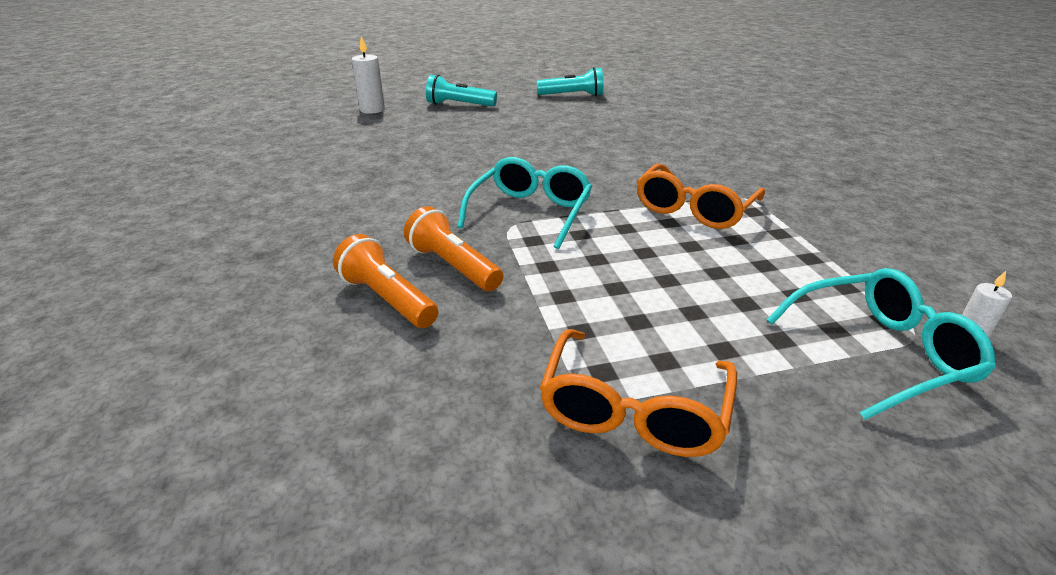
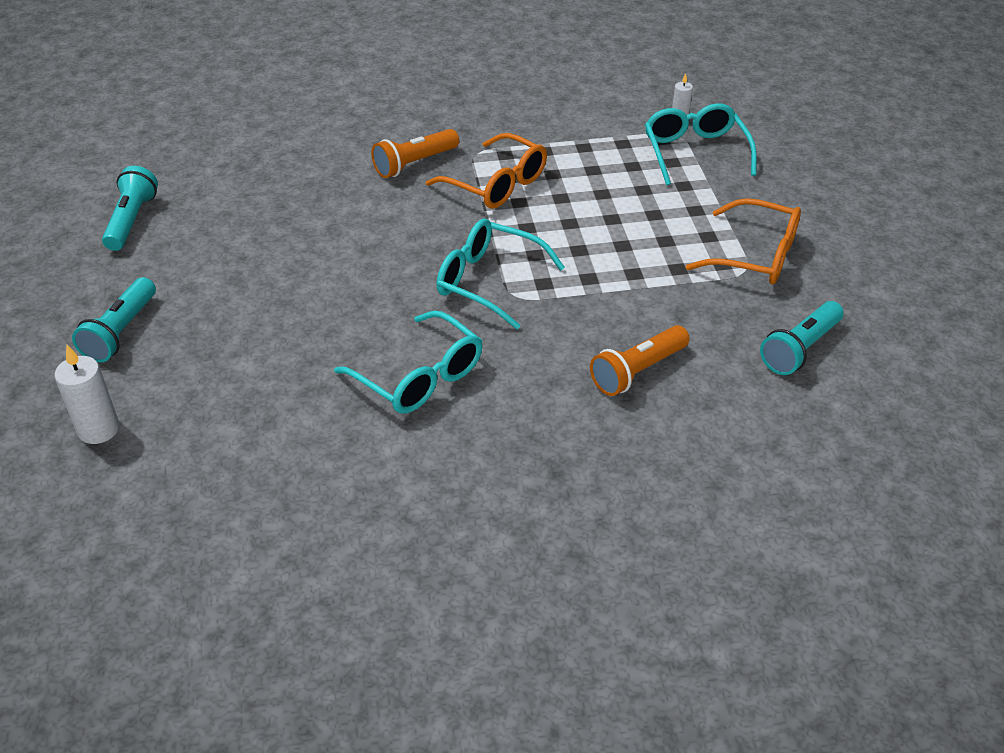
camera: 85 degrees left, 10 degrees up
orange flashlight [404,206,503,291] -> orange flashlight moved to [371,129,459,178]
none -> turquoise glasses [334,310,483,414]
none -> turquoise flashlight [760,301,844,375]

